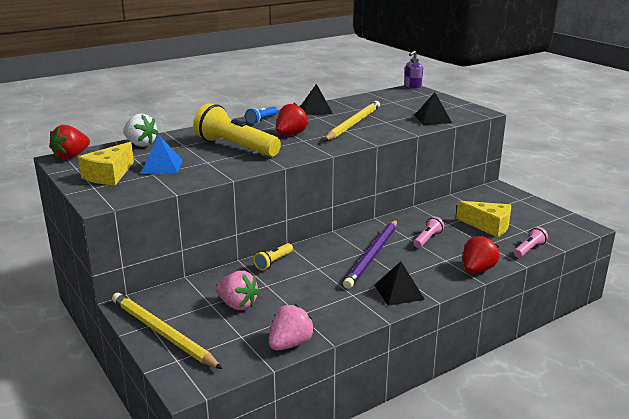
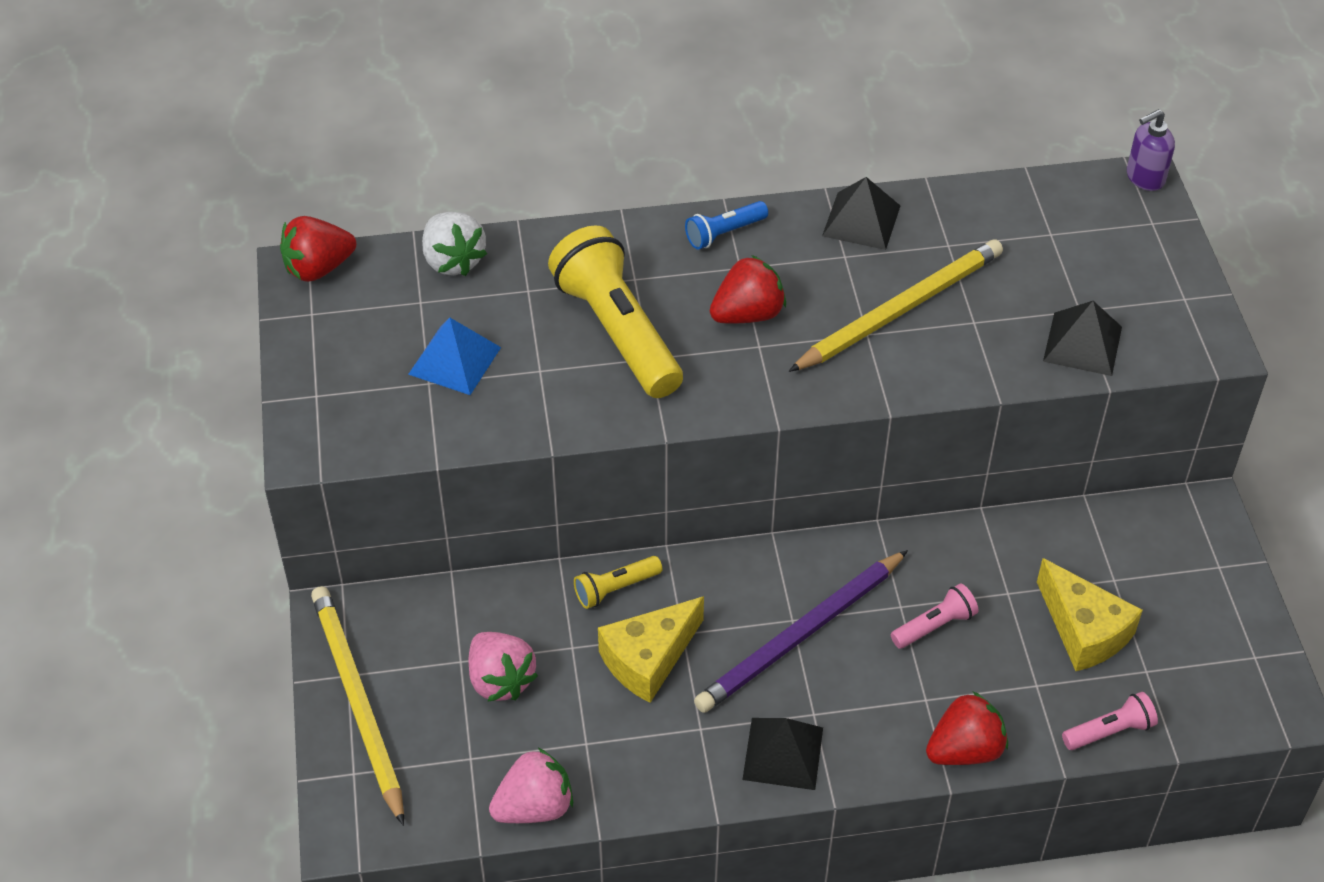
camera: 25 degrees right, 25 degrees up
yellow cheese [78,142,134,185] -> yellow cheese moved to [598,596,704,703]

